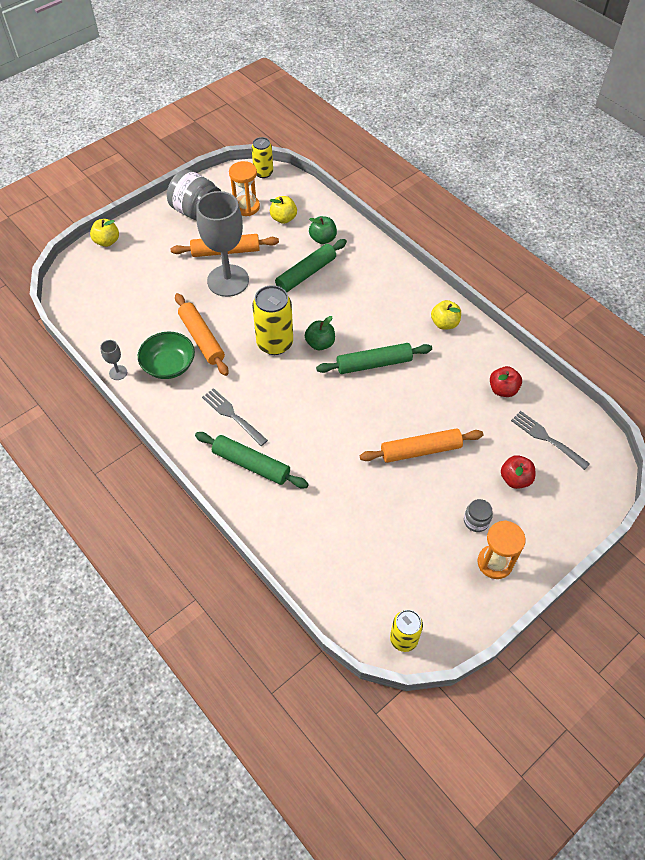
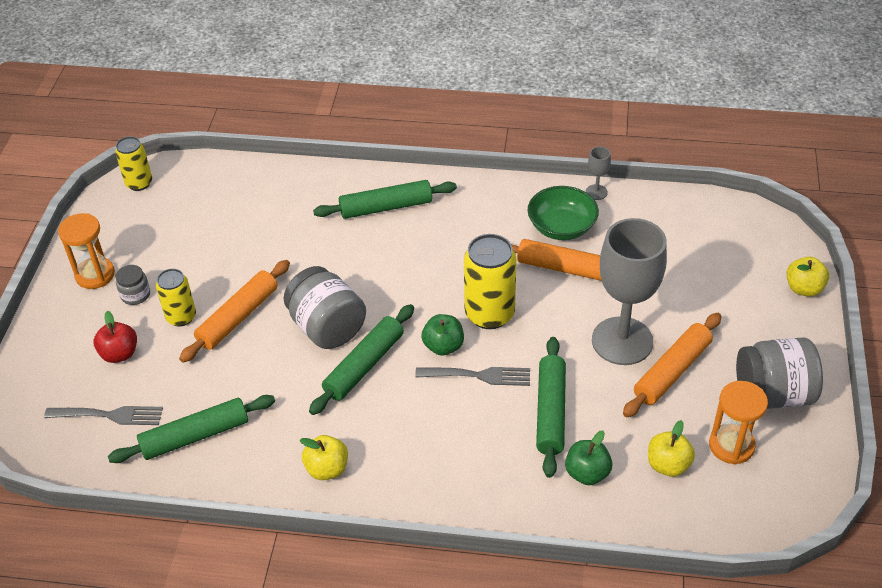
camera: 140 degrees right, 10 degrees down
grey fork [202,388,268,446] -> grey fork moved to [415,367,530,386]
yellow can [252,137,273,178] -> yellow can moved to [156,269,196,327]
red apple [490,366,522,397] -> green rolling pin [108,395,275,463]
none -> grey jar [284,266,366,349]

